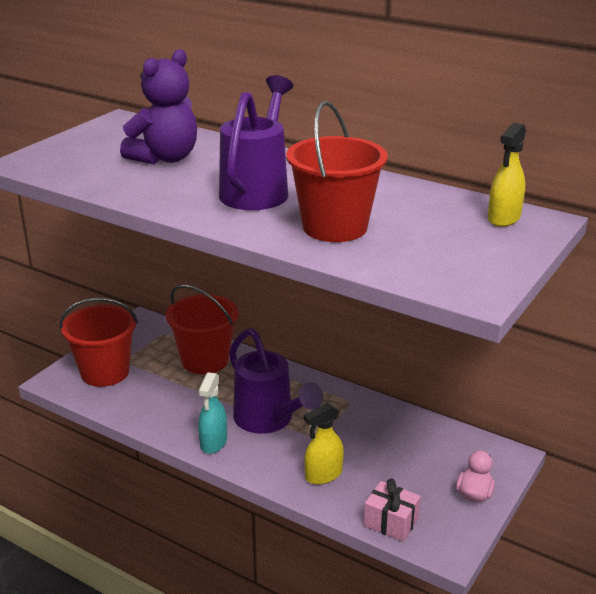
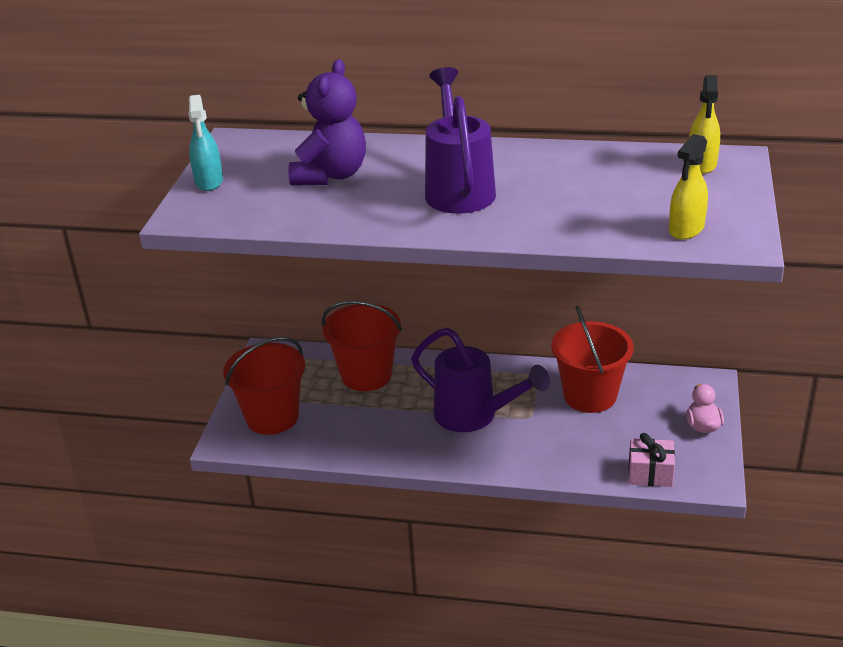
camera: 20 degrees left, 5 degrees up
turquoise spray bottle [198,372,227,454] -> turquoise spray bottle moved to [188,95,223,191]
red bucket [286,101,388,242] -> red bucket moved to [551,305,634,413]
yellow spray bottle [304,403,344,485] -> yellow spray bottle moved to [669,134,708,240]

